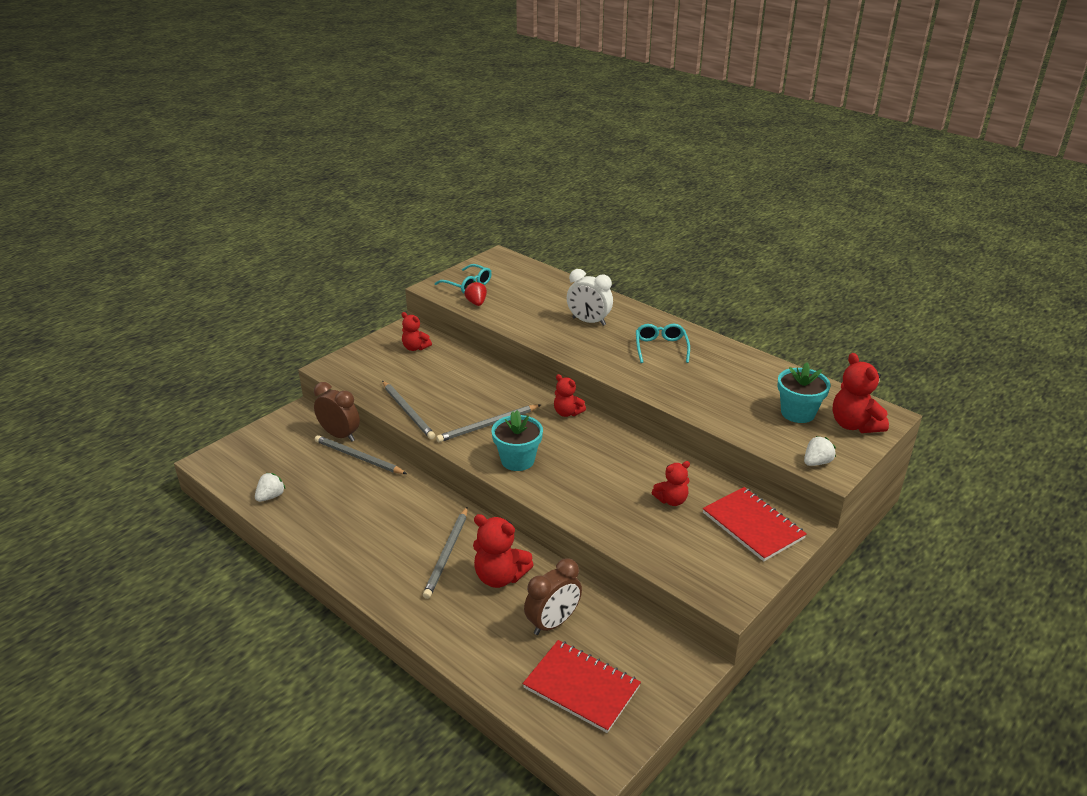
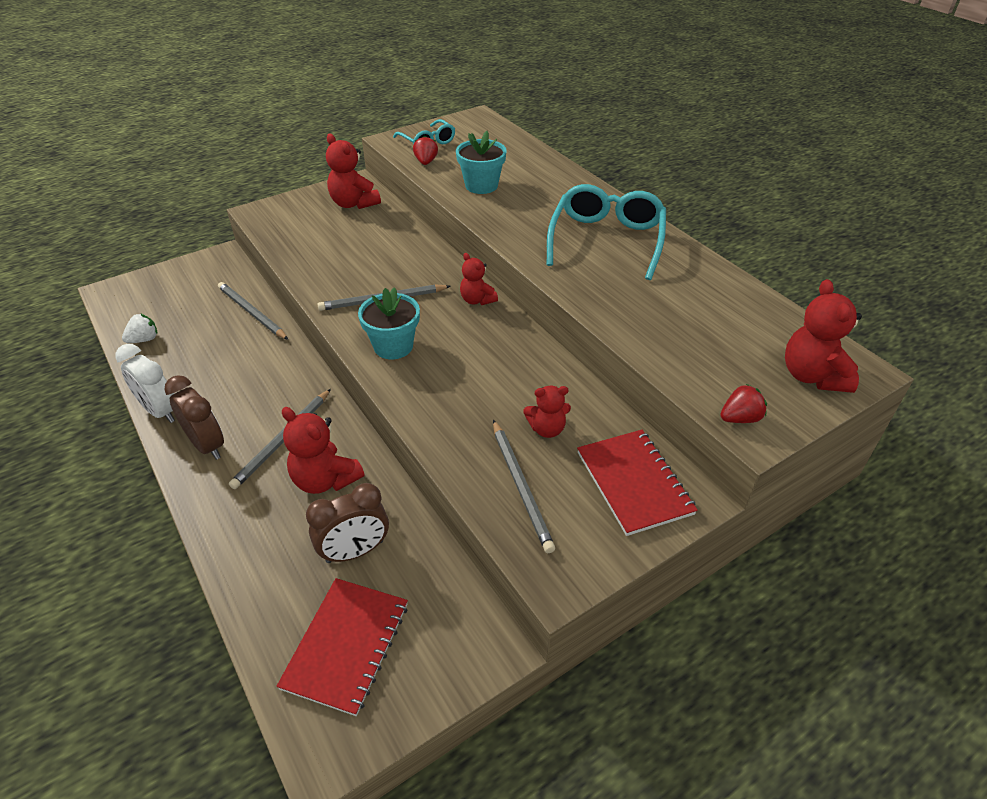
camera: 15 degrees right, 10 degrees up
brown clock [314,382,360,442] -> brown clock moved to [165,375,224,460]
grey pencil [382,381,435,439] -> grey pencil moved to [493,420,555,553]
red teddy bear [402,312,432,351] -> red teddy bear [326,133,381,209], size x1.59
red notebook [523,640,641,733] -> red notebook turned 60 degrees clockwise [276,578,408,716]
white clock [567,269,613,326] -> white clock moved to [115,344,175,423]
turquoise glasses [636,324,690,363] -> turquoise glasses [547,184,666,280], size x1.75
turquoise flower pot [777,362,830,423] -> turquoise flower pot moved to [456,131,507,194]
white strawberry [804,436,836,466] -> red strawberry [720,384,767,423]

